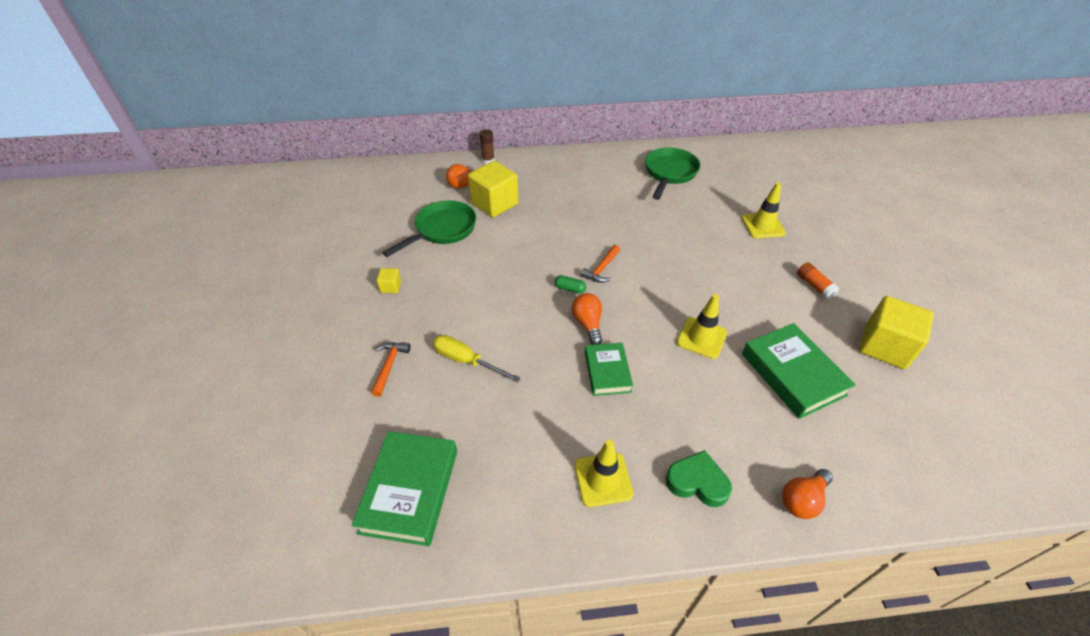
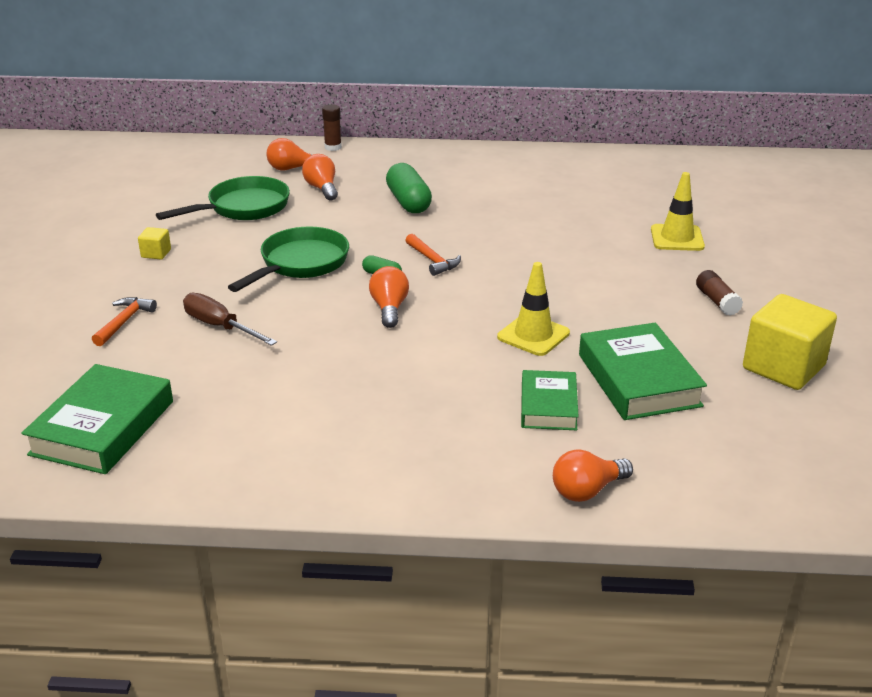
camera: 10 degrees right, 15 degrees down
yellow screwdriver [433,335,521,383] -> brown screwdriver [183,293,277,346]
yellow cube [468,161,519,218] -> orange light bulb [302,154,338,201]
yellow traffic cone [574,440,634,507] -> none
orange hammer [580,245,620,283] -> orange hammer turned 75 degrees counterclockwise [405,234,461,276]
green book [585,343,633,396] -> green book moved to [521,370,579,430]
green pan [645,148,700,200] -> green pan moved to [228,227,349,292]
green heart [666,450,732,507] -> none
orange glue stick [797,262,839,299] -> brown glue stick [696,270,743,316]
none -> green capsule [386,163,432,213]

